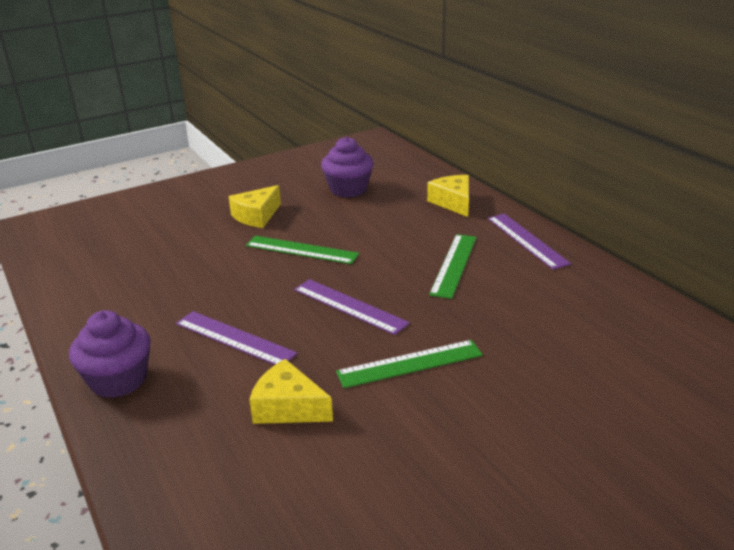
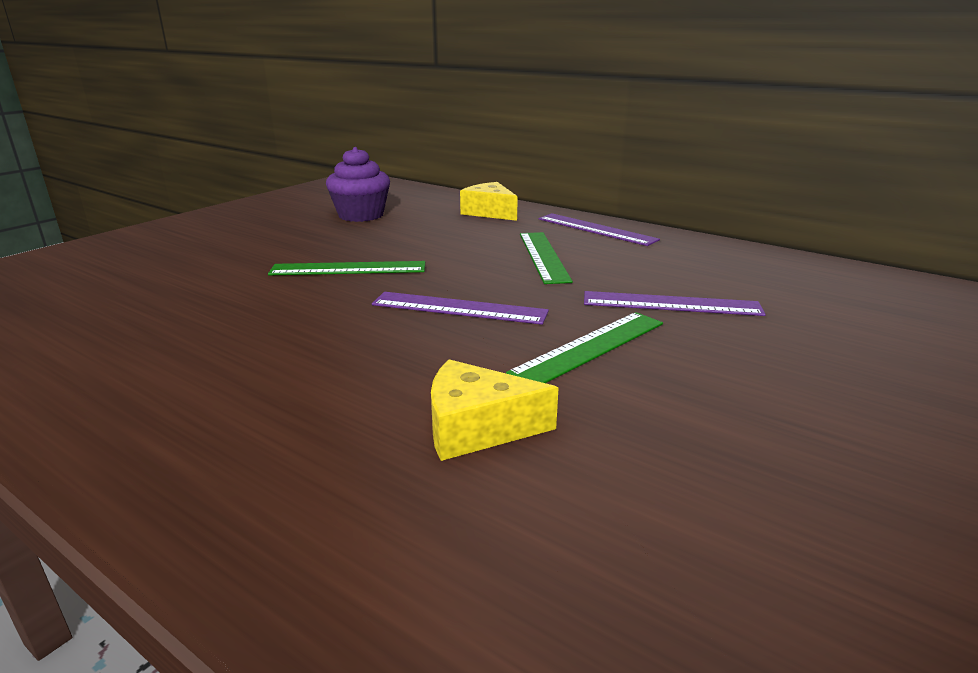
camera: 25 degrees left, 5 degrees down
purple cupcake [69,310,151,398] -> none
purple ruler [176,311,297,365] -> purple ruler moved to [584,291,766,316]
yellow cheese [229,185,281,228] -> none

